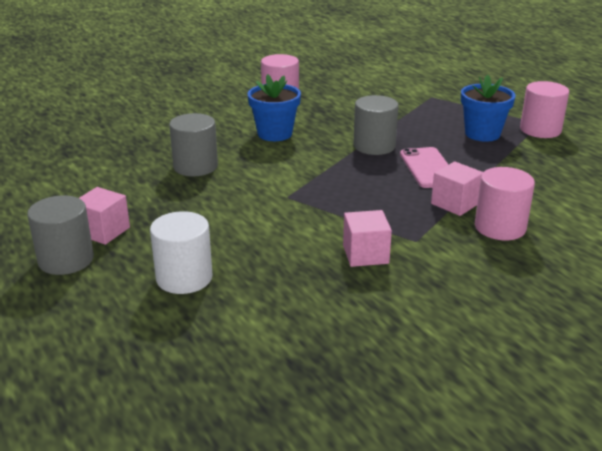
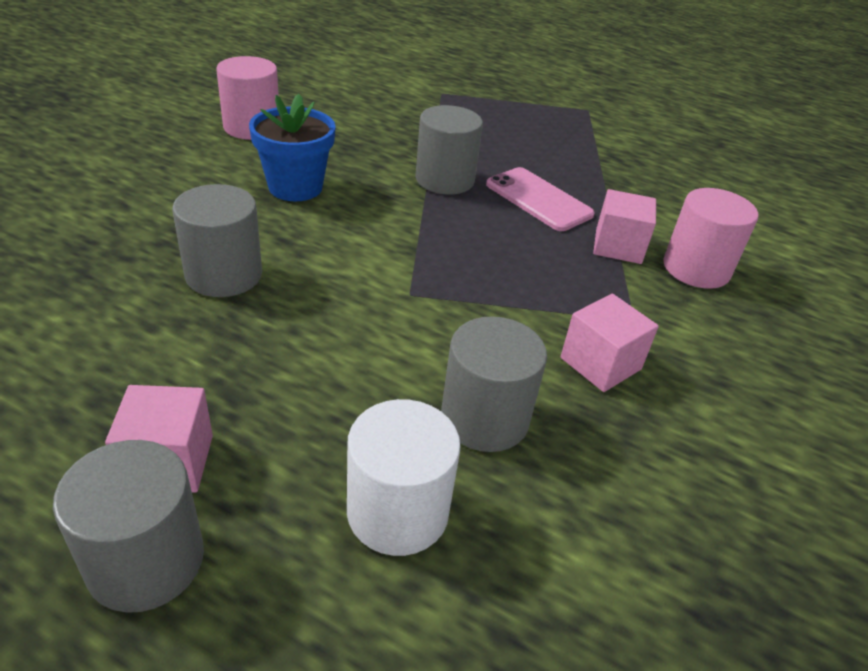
camera: 35 degrees left, 10 degrees up
blue flower pot [461,74,516,142] -> none
pink cylinder [520,81,569,138] -> none
none -> grey cylinder [441,316,547,452]

